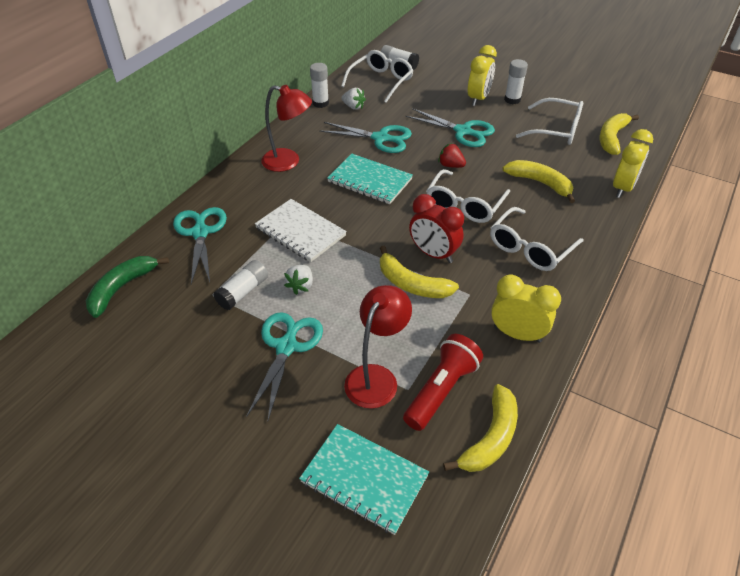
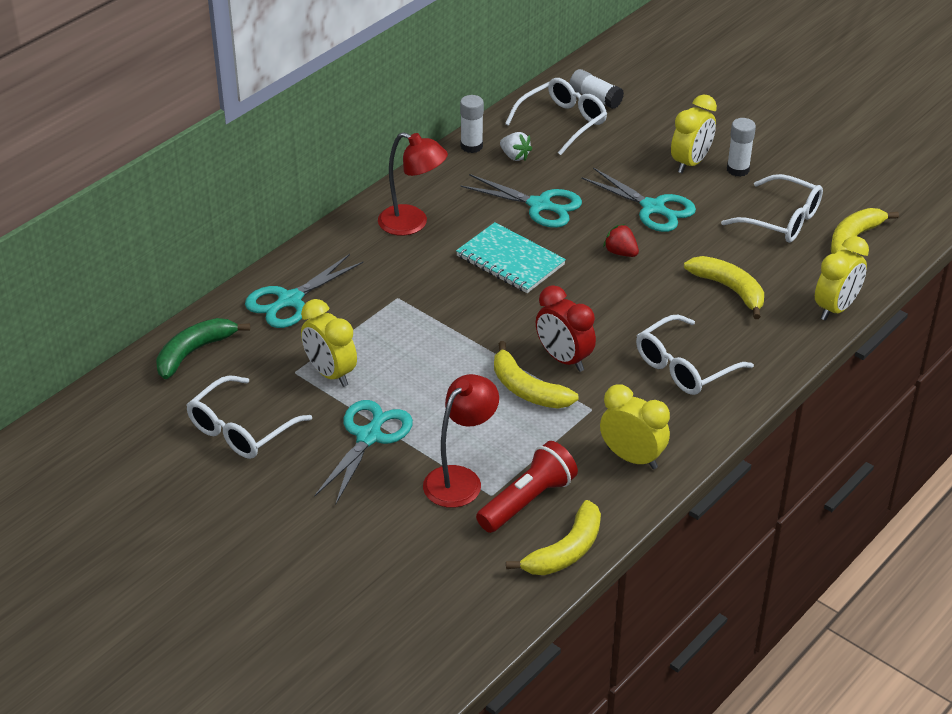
camera: 10 degrees right, 5 degrees down
turquoise scissors [173,207,227,284] -> turquoise scissors turned 135 degrees counterclockwise [245,254,363,328]
white glue stick [213,260,268,310] -> yellow clock [301,299,357,387]
white notebook [255,199,347,262] -> none
white strawberry [284,265,313,295] -> none
turquoise notebook [299,424,429,535] -> none
white glasses [426,169,510,223] -> white glasses moved to [187,375,312,459]

